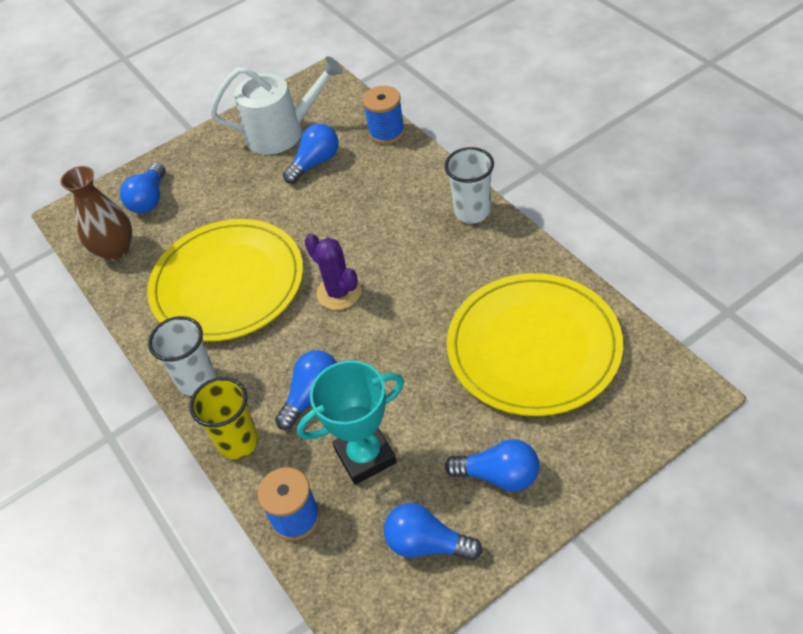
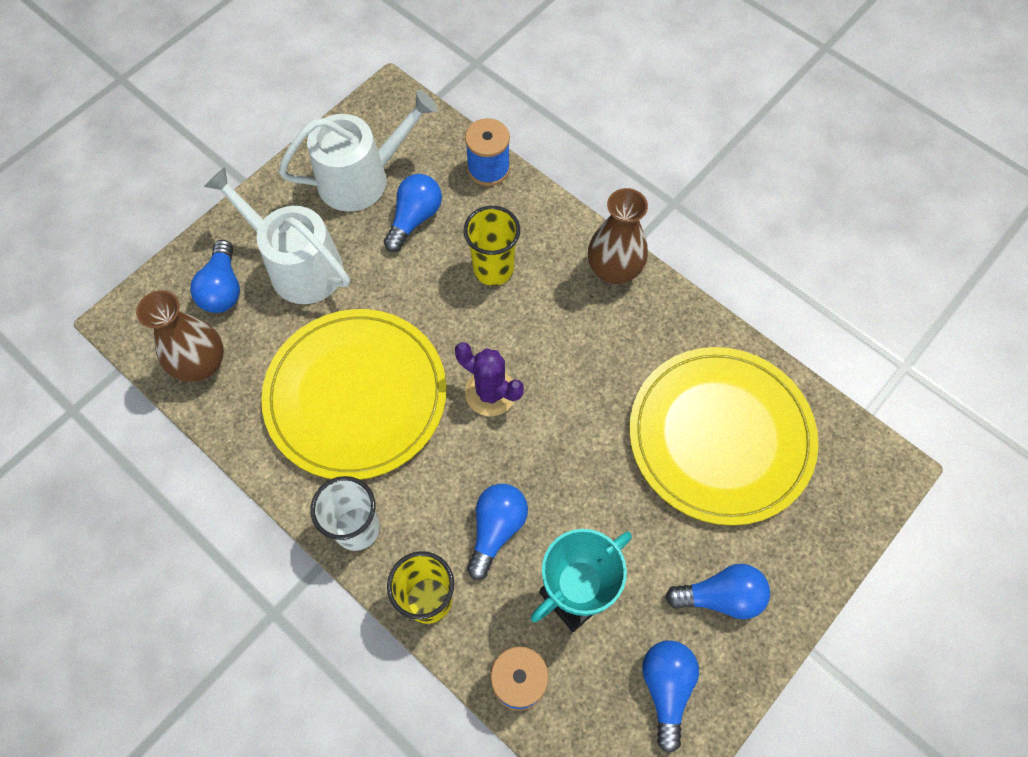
camera: 20 degrees left, 15 degrees up
blue light bulb [384,503,482,561] -> blue light bulb turned 90 degrees clockwise [642,641,699,753]
white cup [444,147,494,224] -> brown vase [588,188,648,284]
none -> white watering can [204,167,350,304]
none -> yellow cup [464,206,520,286]

